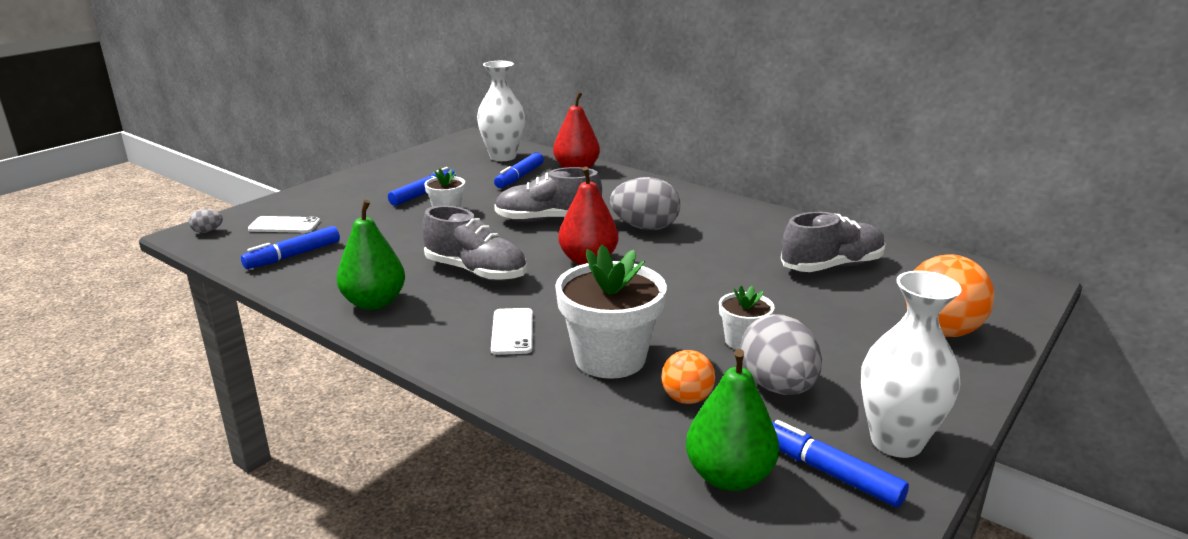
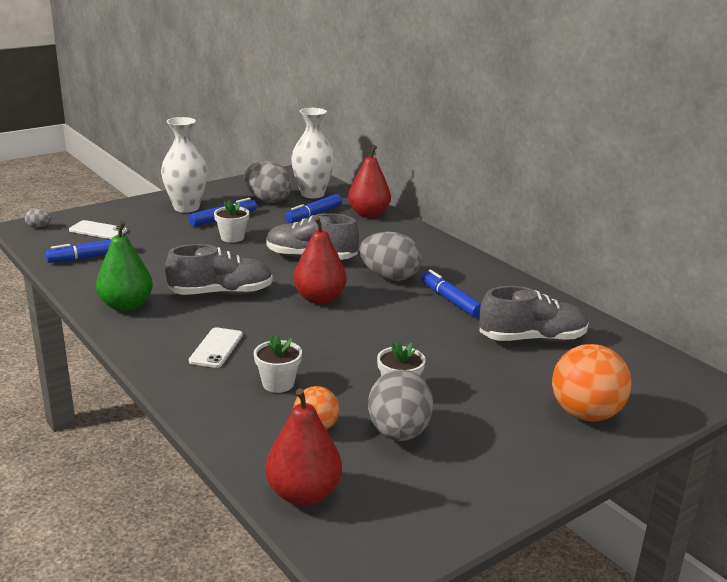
camera: 15 degrees right, 0 degrees up
grey shoe [422,206,527,281] -> grey shoe turned 60 degrees counterclockwise [165,244,273,295]
white flower pot [555,245,667,379] -> white flower pot [254,334,302,393], size x0.52
green pear [686,349,779,491] -> red pear [265,388,342,506]
blue marker [772,420,909,507] -> blue marker moved to [421,270,481,318]
white vase [861,271,962,458] -> white vase moved to [161,117,207,213]
none -> grey egg [245,161,292,203]

